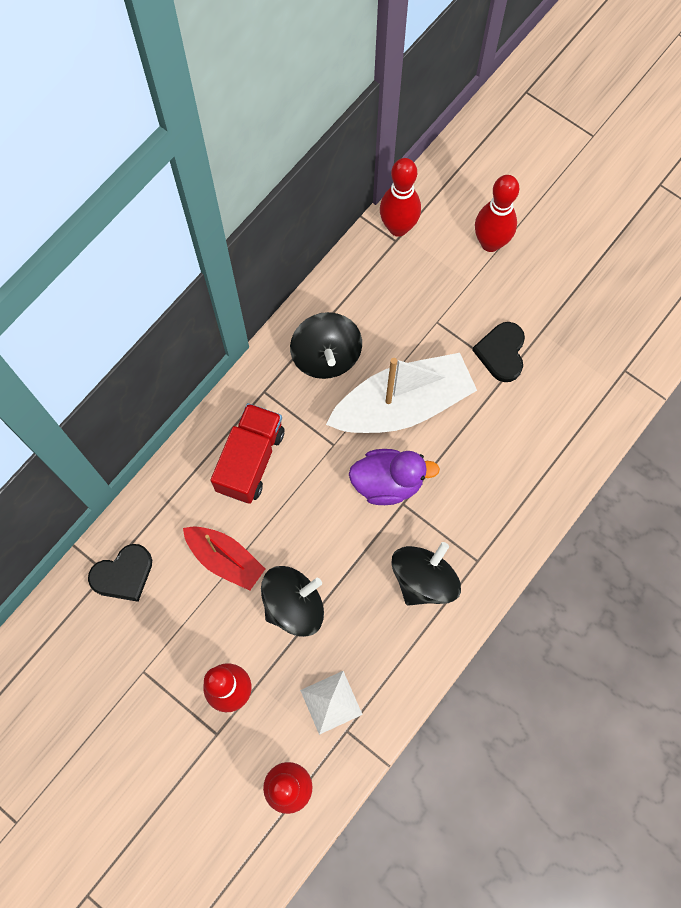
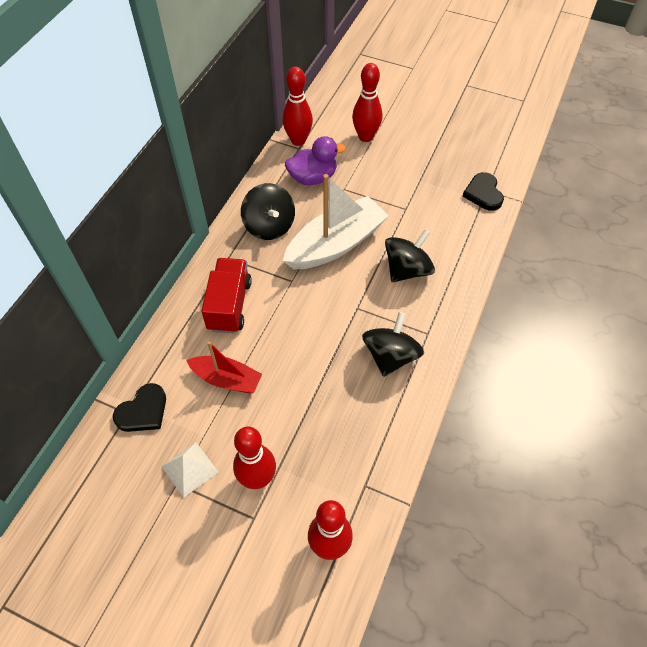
camera: 15 degrees left, 15 degrees down
black spinning top [261,566,324,637] -> black spinning top moved to [385,230,435,282]
white pyramid [300,671,363,735] -> white pyramid moved to [161,442,218,498]
purple duck [349,449,440,505] -> purple duck moved to [285,136,346,185]
black heart [472,322,525,382] -> black heart moved to [463,172,504,211]

